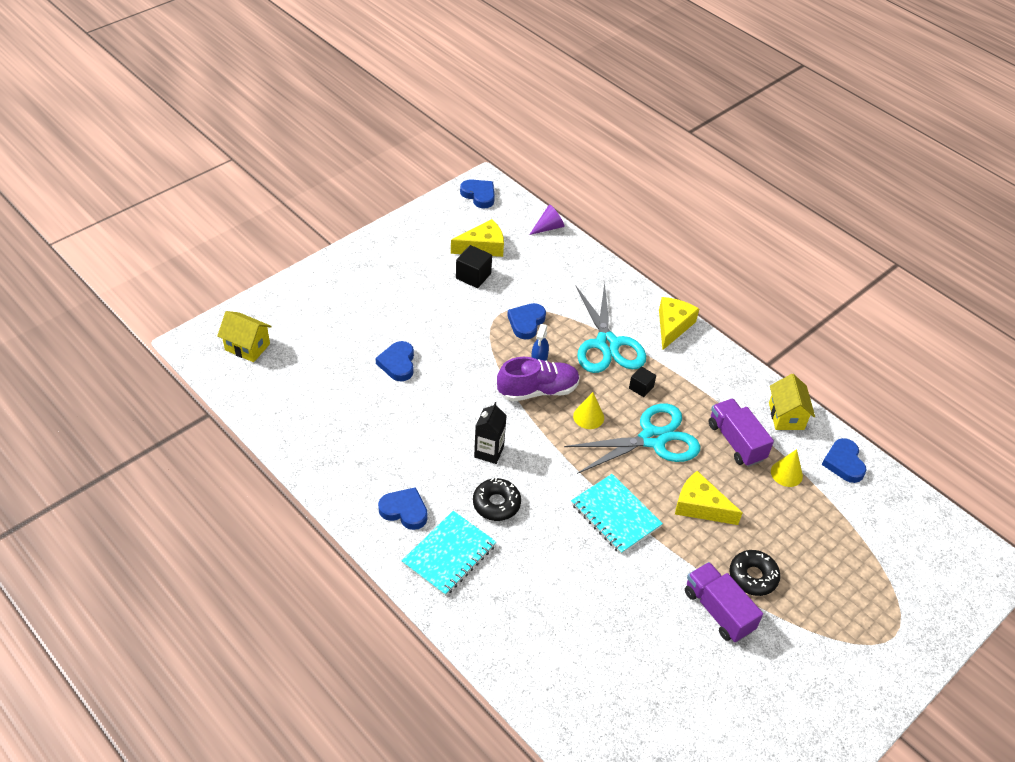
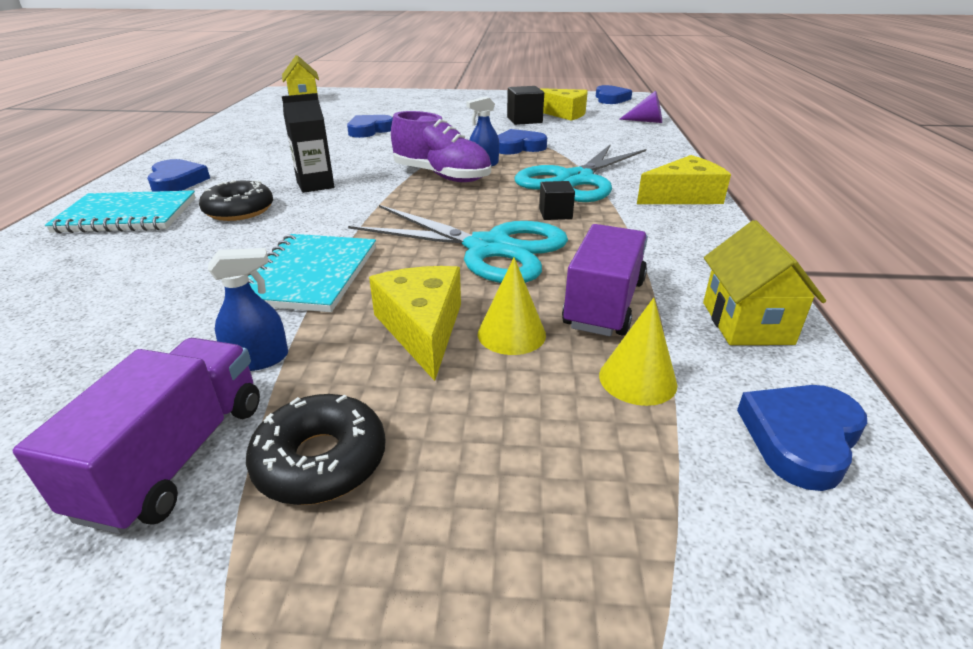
camera: 50 degrees right, 15 degrees down
yellow cone [573,392,604,429] -> yellow cone moved to [478,257,546,355]
yellow house [769,374,815,430] -> yellow house turned 45 degrees counterclockwise [703,220,826,345]
none -> blue spray bottle [208,248,288,371]

